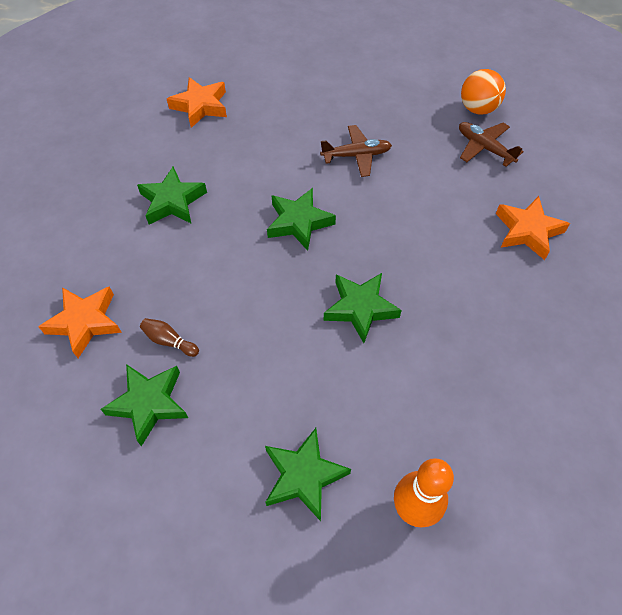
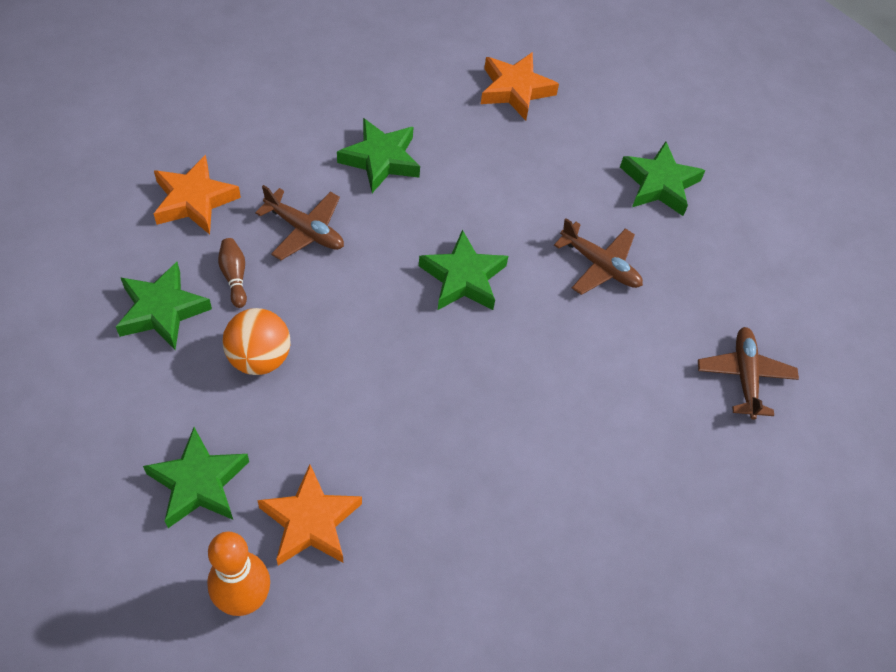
camera: 40 degrees right, 0 degrees up
green star [324,273,402,343] -> green star moved to [620,141,706,216]
orange ball [461,69,506,115] -> orange ball moved to [223,308,291,375]
orange star [496,196,570,260] -> orange star moved to [257,464,362,566]
none -> brown plane [255,185,344,260]

